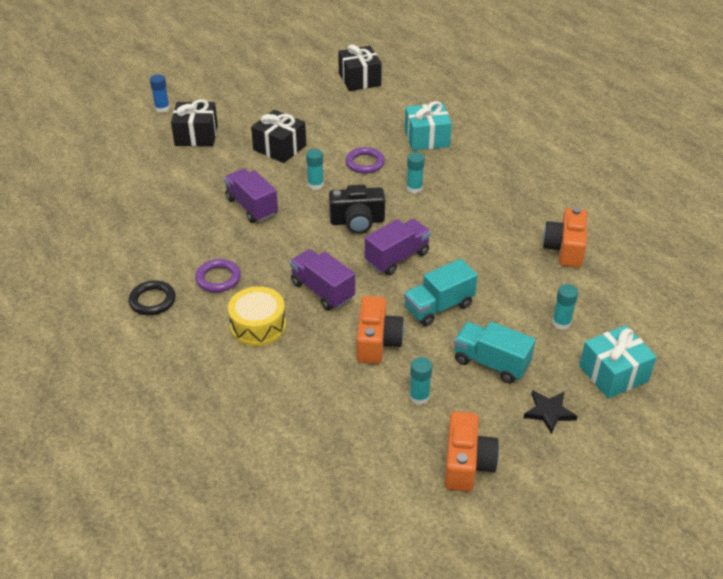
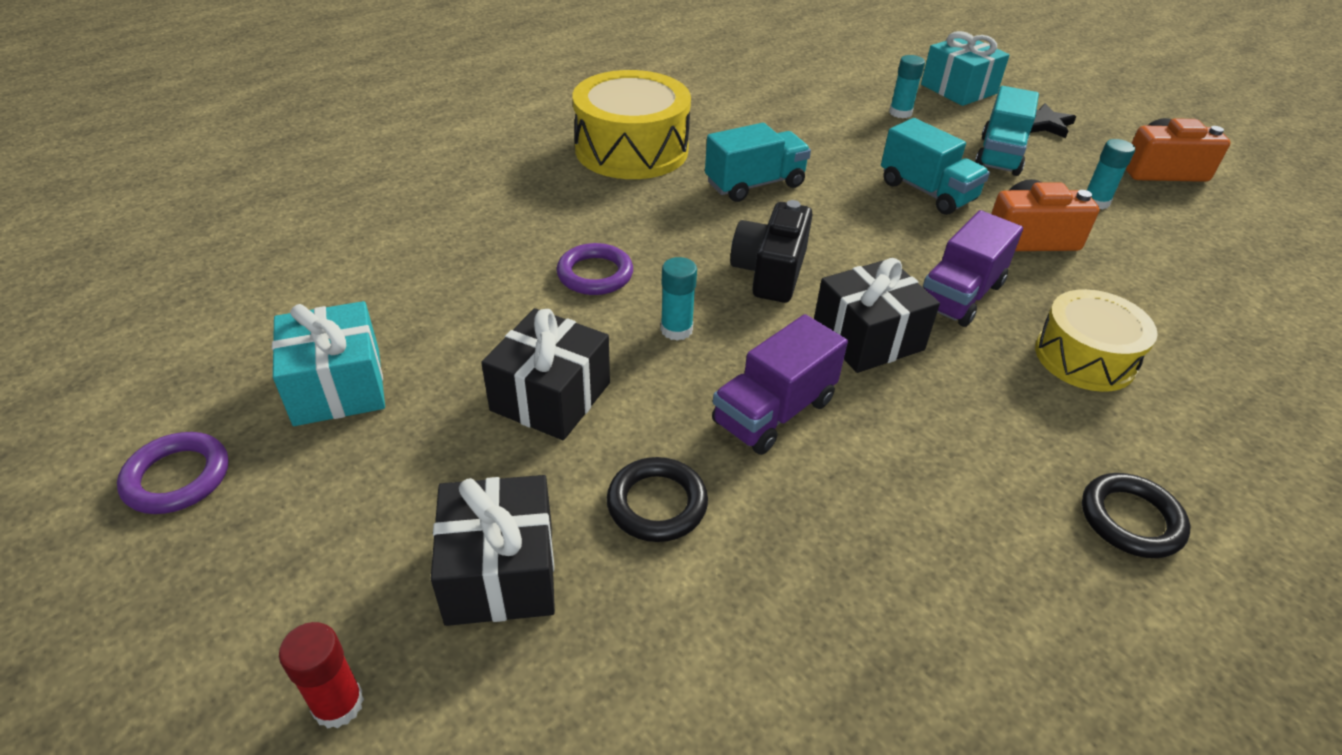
camera: 100 degrees left, 0 degrees up
blue glue stick [150,74,170,113] -> red glue stick [279,622,364,728]
purple ring [195,259,241,292] -> purple ring moved to [117,432,229,514]
black camera [329,184,385,234] -> black camera turned 150 degrees counterclockwise [730,200,813,303]
black gift [338,44,382,91] -> black gift moved to [814,258,940,373]
purple truck [365,219,431,275] -> none
turquoise gift [405,101,452,151] -> turquoise gift moved to [272,301,385,426]
turquoise glue stick [407,152,425,194] -> none
orange camera [543,207,587,268] -> none
none -> yellow drum [572,70,691,179]
none -> black ring [607,457,708,542]
none -> turquoise truck [705,123,811,202]

